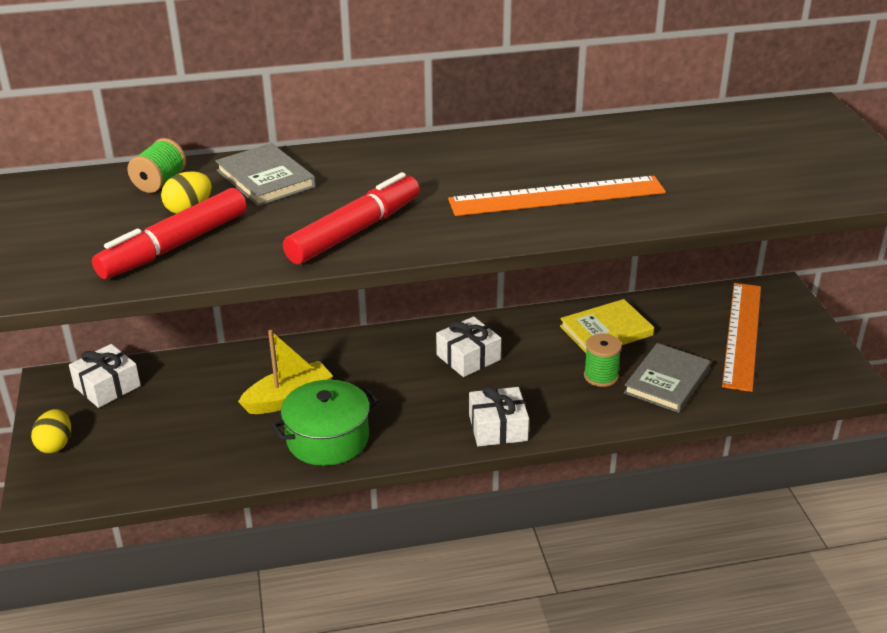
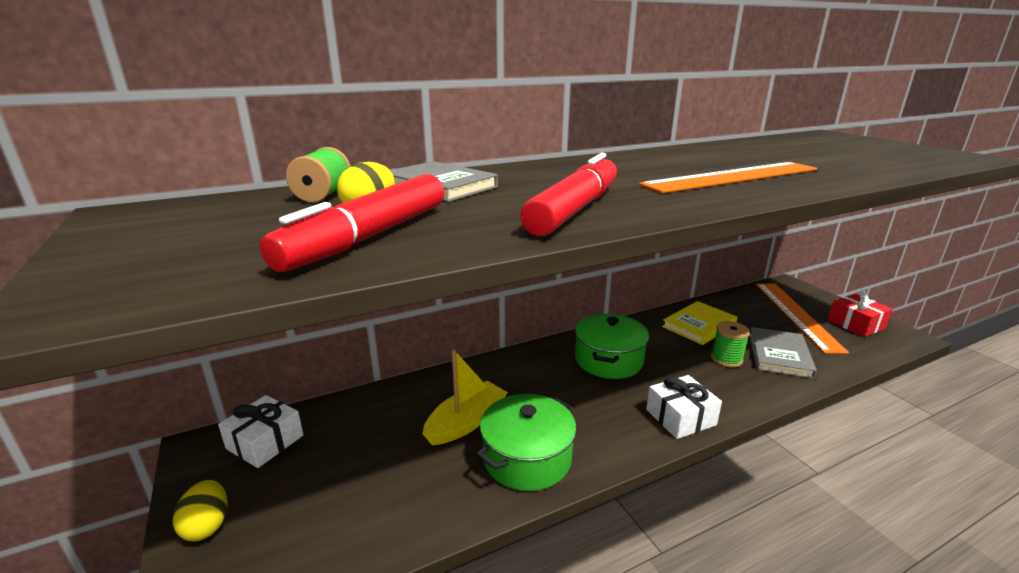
camera: 15 degrees left, 10 degrees down
white gift [436,316,501,377] -> green pot [575,314,649,379]
none -> red gift [827,291,893,337]

